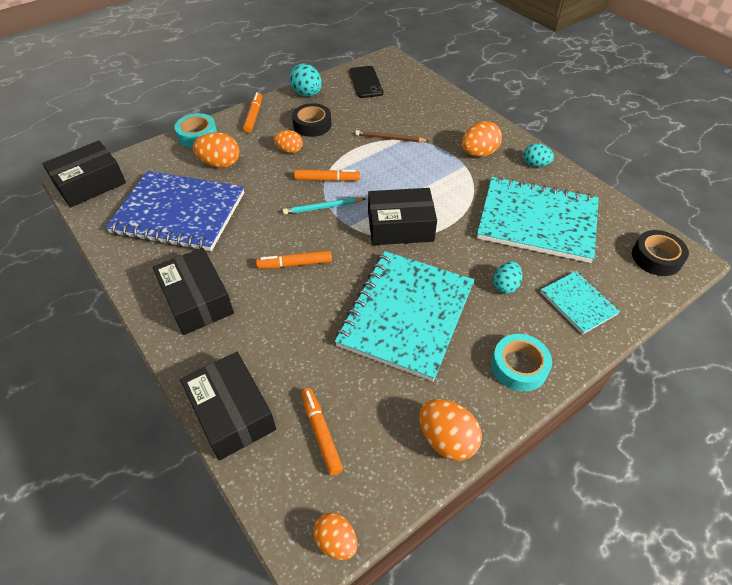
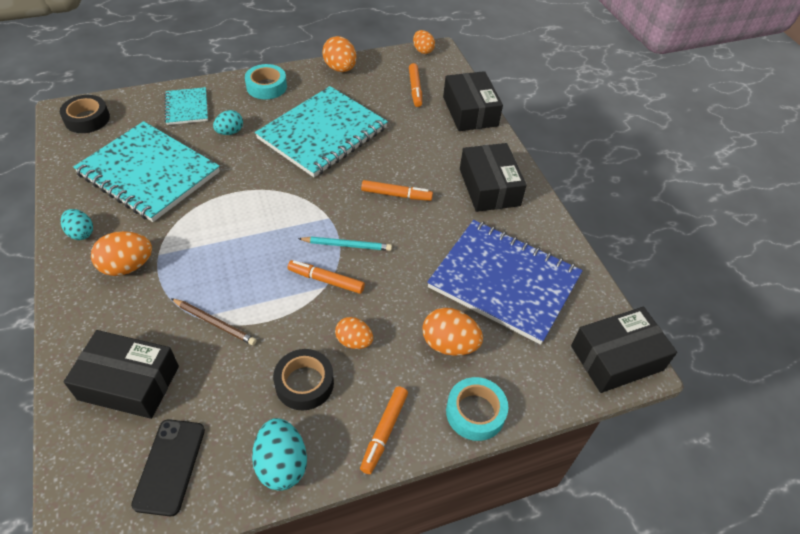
camera: 165 degrees left, 0 degrees up
black box [368,188,437,245] -> black box moved to [64,330,179,419]

